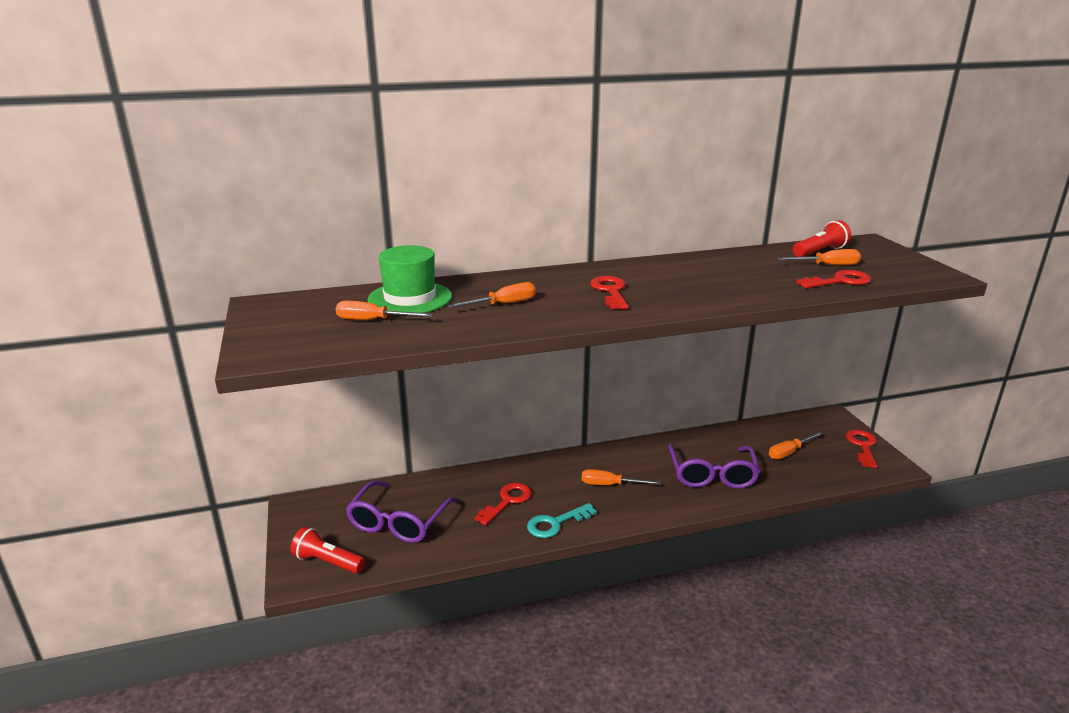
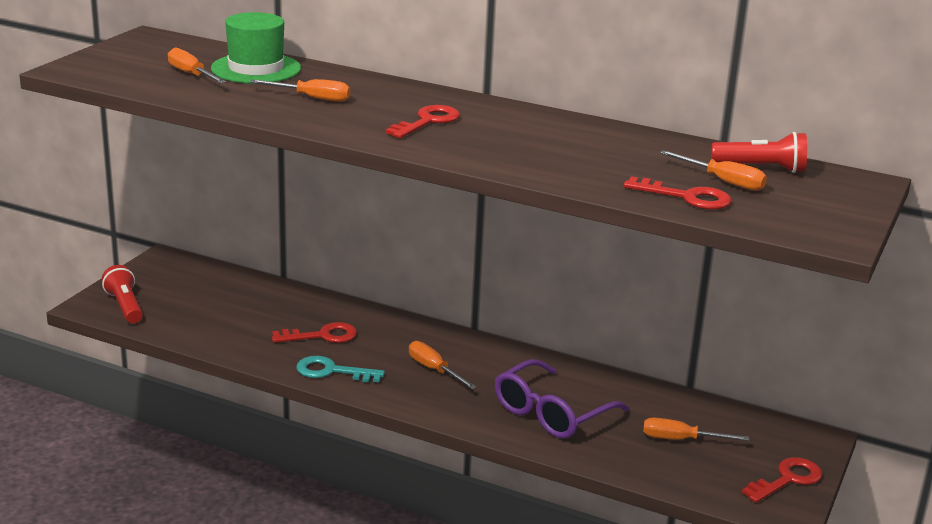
camera: 40 degrees right, 0 degrees up
purple glasses [346,481,457,543] -> none

